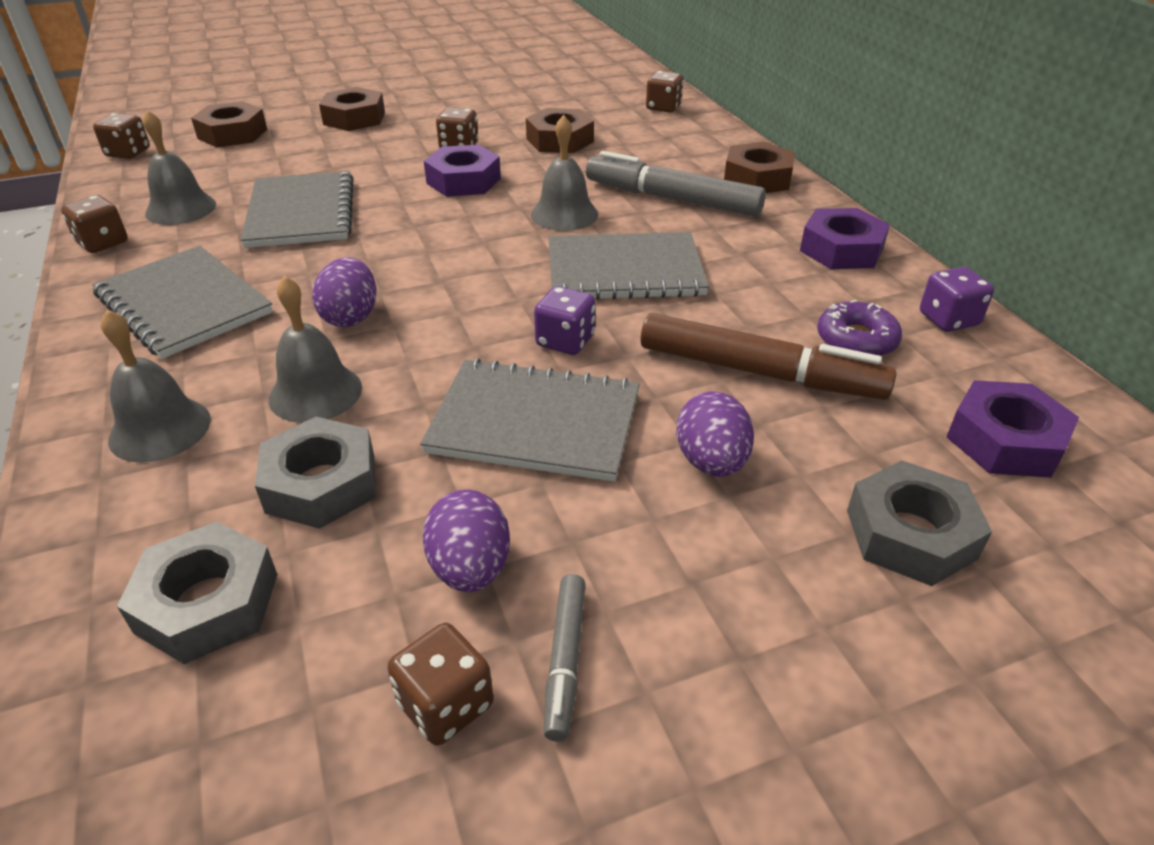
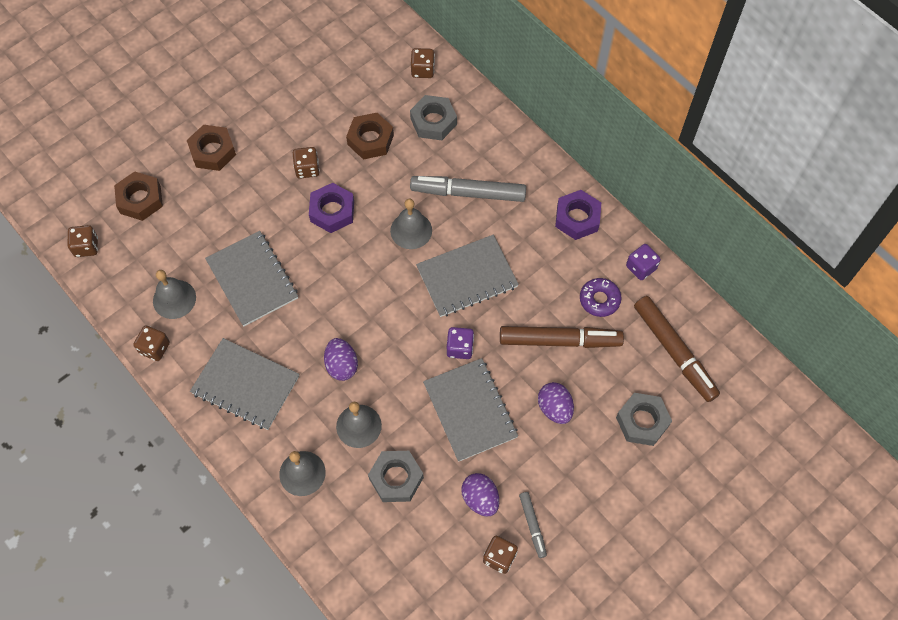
camera: 20 degrees left, 25 degrees up
grey nut [117,521,277,664] -> grey nut moved to [410,95,457,140]
grey notebook [420,358,640,482] -> grey notebook turned 75 degrees clockwise [423,358,518,462]
brown nut [724,142,795,193] -> none
purple nut [947,380,1079,478] -> brown marker [634,296,720,402]

